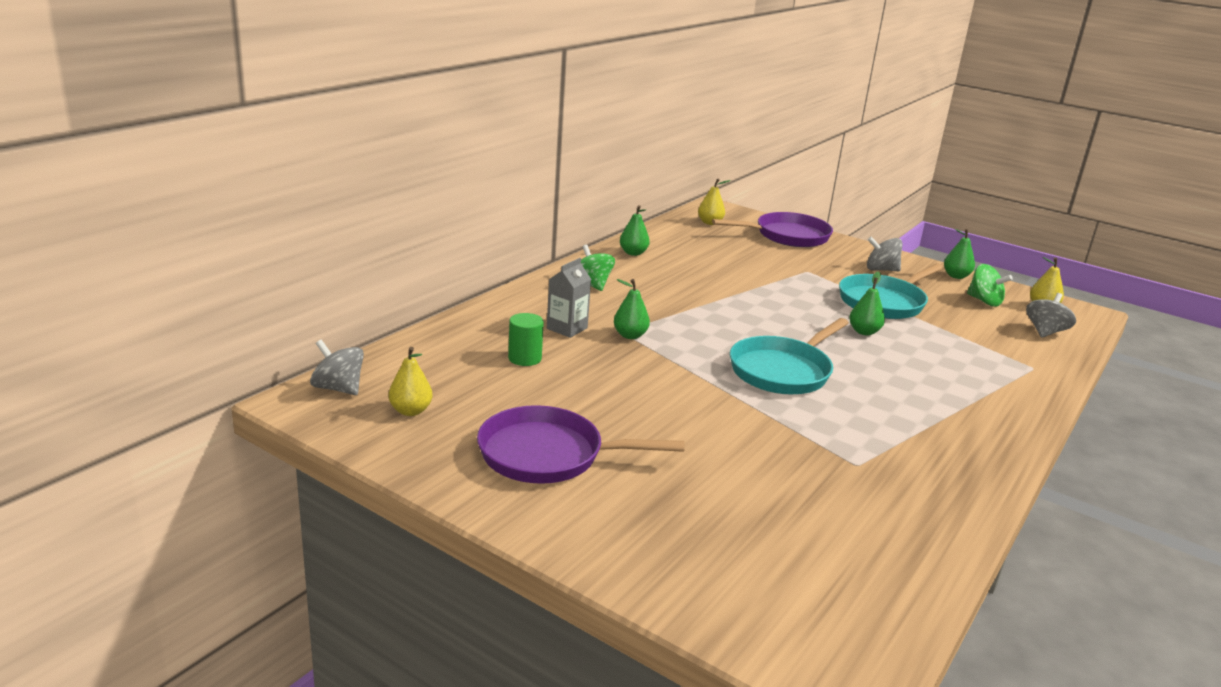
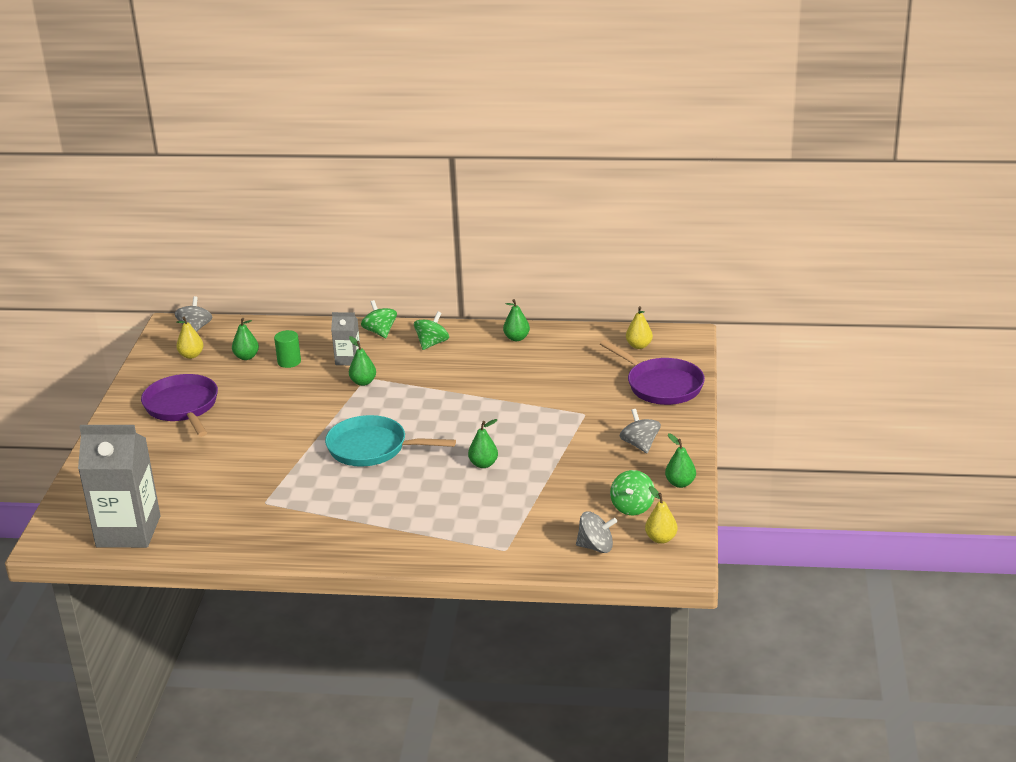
camera: 65 degrees right, 5 degrees up
turquoise pan [839,264,943,319] -> none
none -> grey carton [78,425,161,548]
none -> green pear [232,318,259,360]
none -> green spinning top [361,300,397,338]

